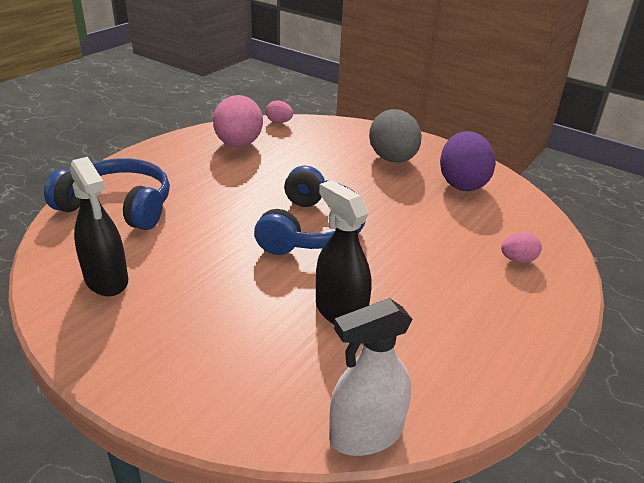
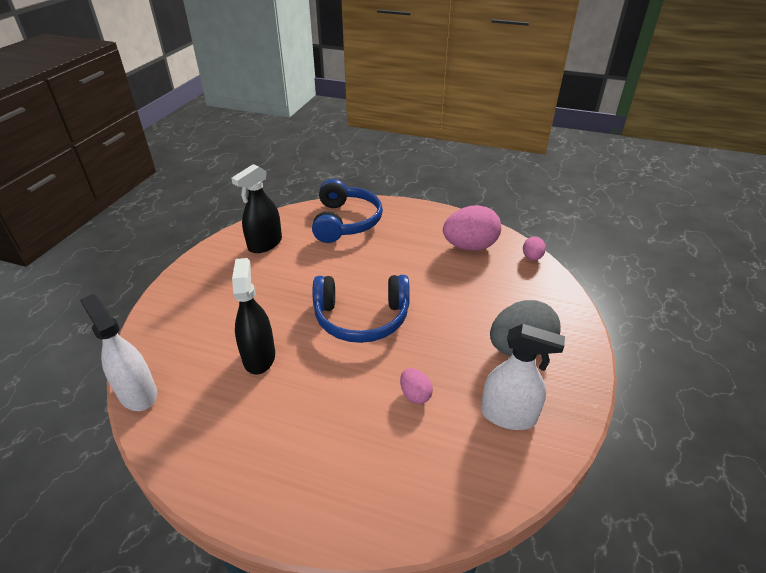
camera: 75 degrees right, 5 degrees up
black spray bottle [316,180,372,324] -> black spray bottle turned 45 degrees counterclockwise [232,258,275,374]
purple egg [440,131,496,191] -> white spray bottle [481,324,565,430]
pink egg [501,232,542,263] -> pink egg moved to [400,368,433,404]

